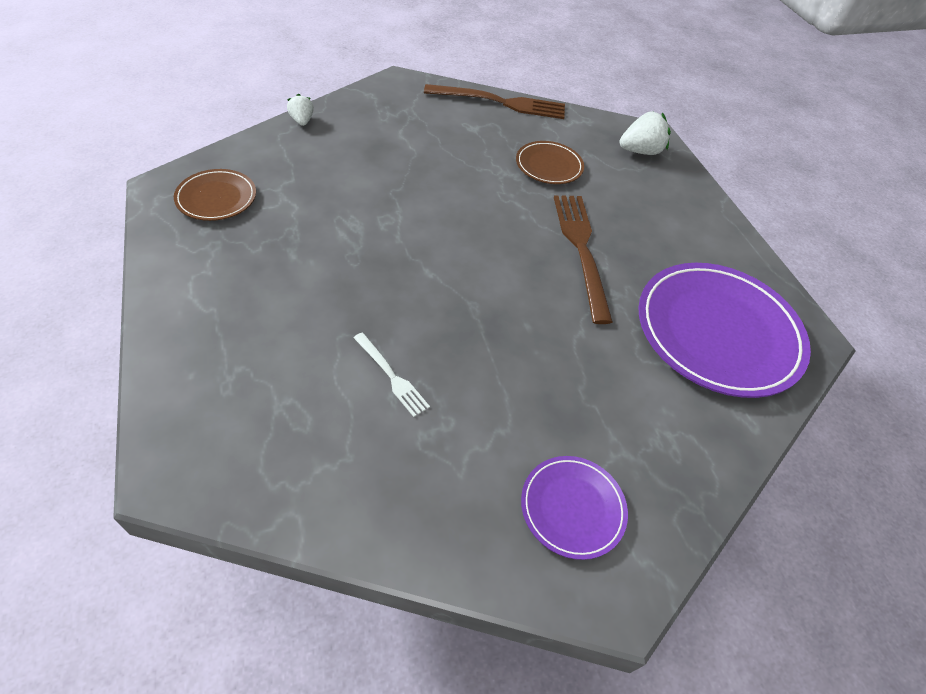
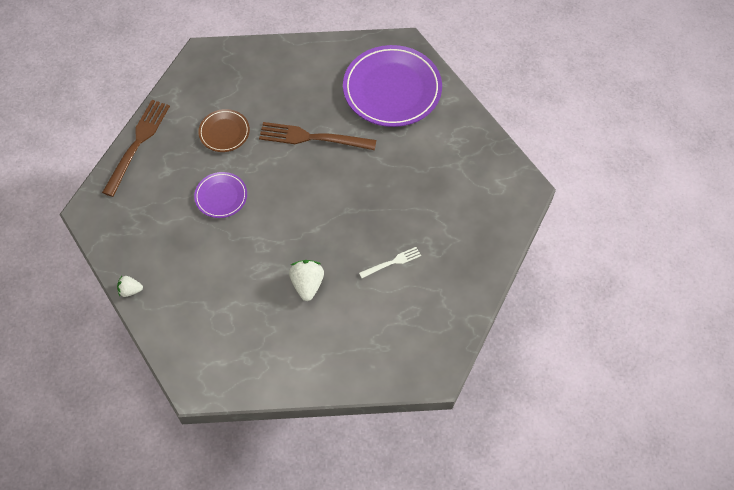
camera: 70 degrees left, 10 degrees up
brown plate [174,169,256,221] -> none
purple plate [521,456,628,560] -> purple plate moved to [194,172,247,218]
white strawberry [620,111,671,155] -> white strawberry moved to [289,260,324,301]

